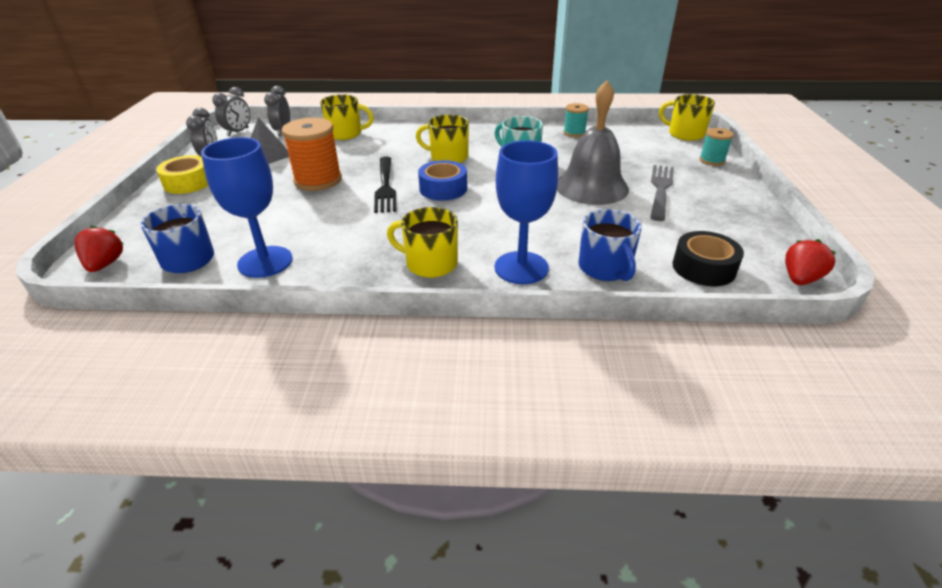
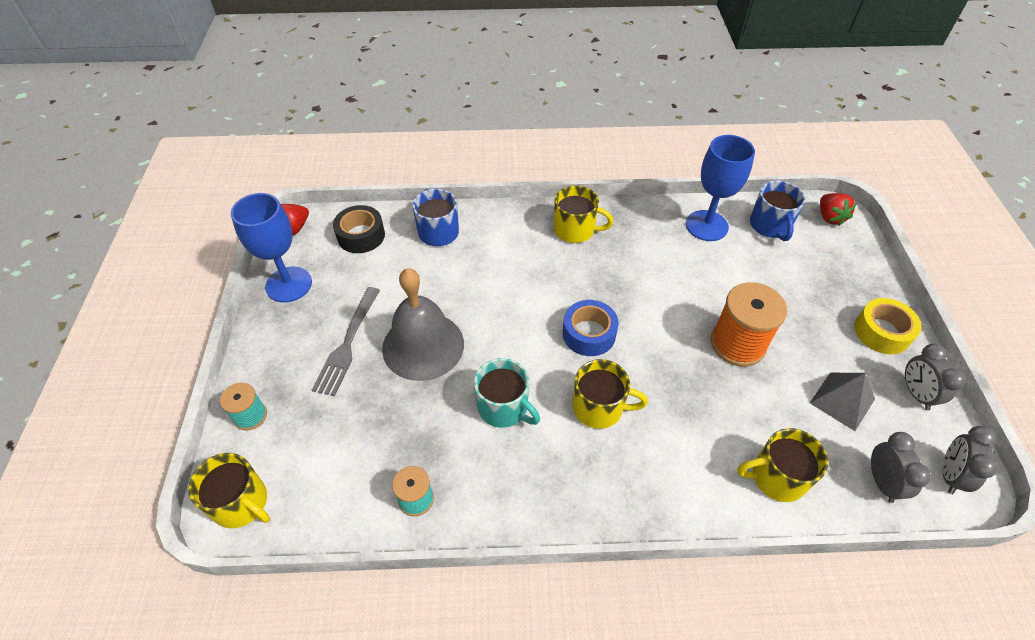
camera: 175 degrees right, 15 degrees up
black fork [374,157,397,213] -> none
blue goblet [495,140,558,284] -> blue goblet moved to [231,193,312,302]

